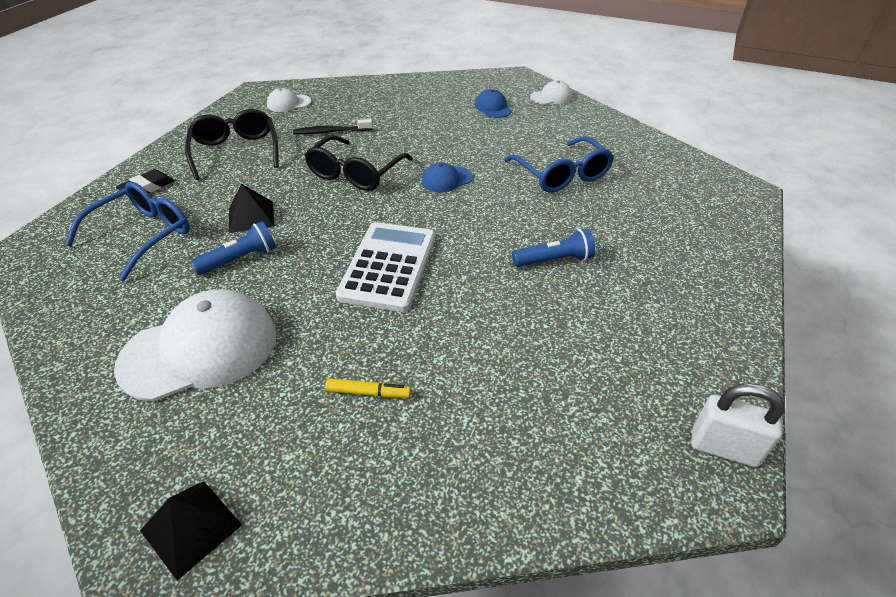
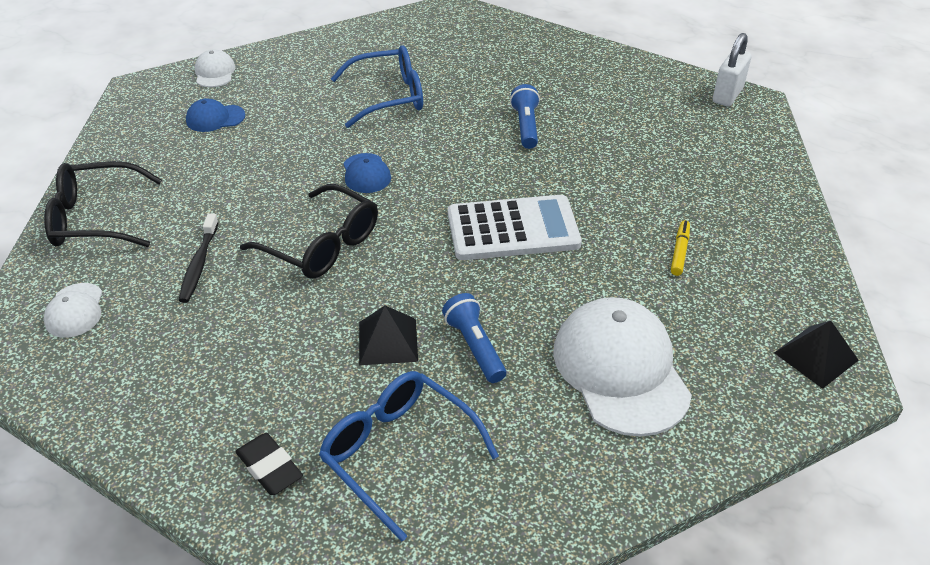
camera: 80 degrees left, 0 degrees up
black glasses [185,109,279,180] -> black glasses moved to [44,161,162,247]
white calculator [336,222,435,312] -> white calculator turned 150 degrees clockwise [448,195,582,260]

